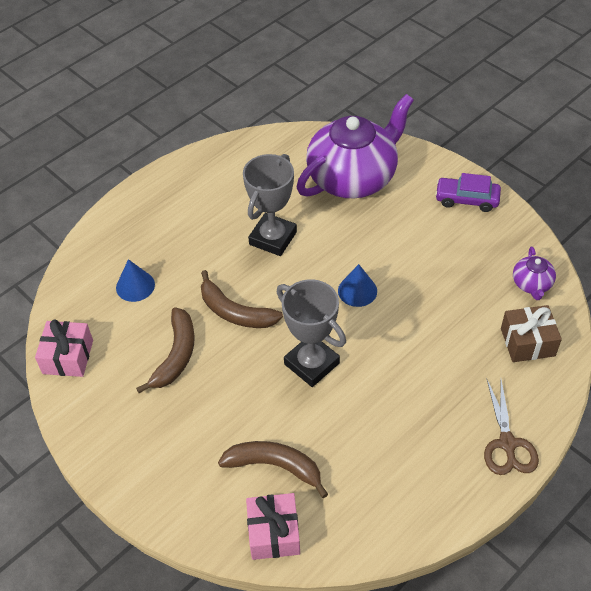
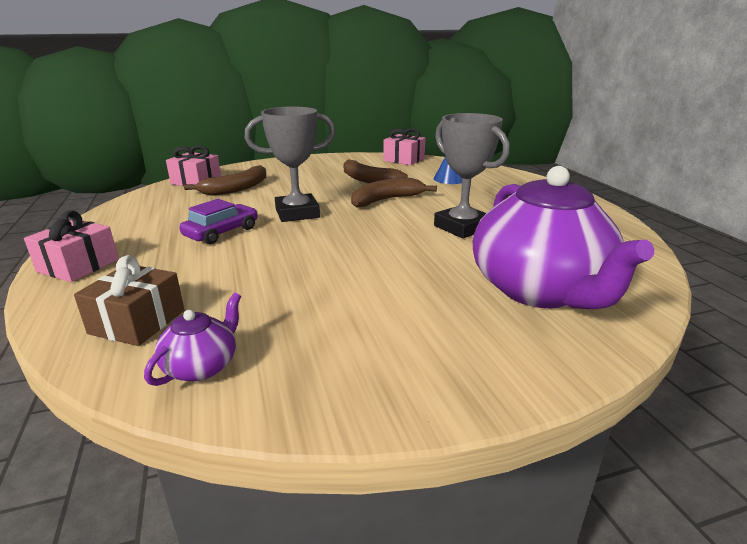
camera: 115 degrees right, 25 degrees down
blue cone [338,264,377,307] -> none
purple car [435,173,501,212] -> purple car moved to [179,199,258,244]
brown scissors [484,380,539,475] -> pink gift [24,210,119,282]
purple teapot [513,247,556,300] -> purple teapot turned 90 degrees clockwise [144,293,241,386]

